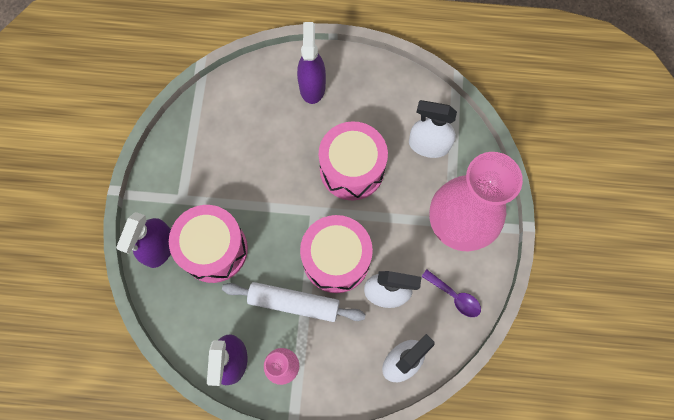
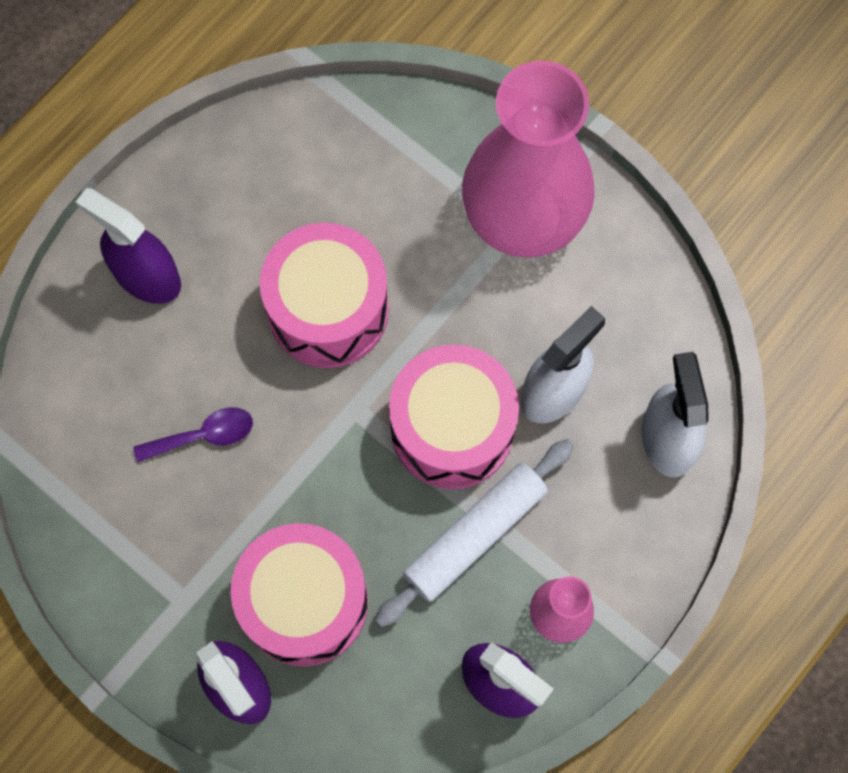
camera: 55 degrees left, 0 degrees up
white spray bottle [409,100,457,158] -> none
purple spoon [421,270,481,317] -> purple spoon moved to [133,407,253,462]

